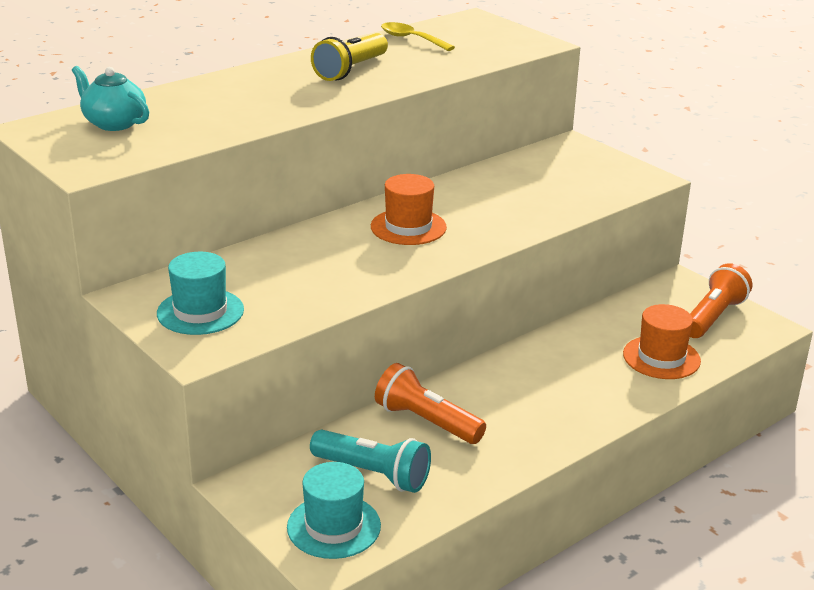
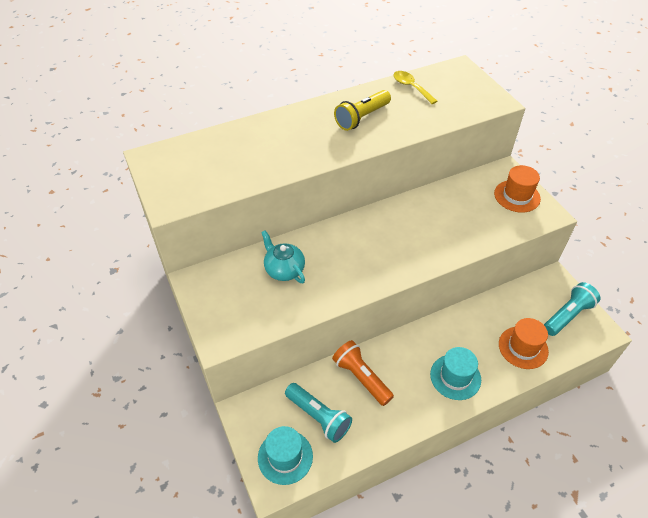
camera: 15 degrees right, 20 degrees up
turquoise teapot [72,66,149,131] -> turquoise teapot moved to [261,230,305,283]
turquoise hat [157,252,244,335] -> turquoise hat moved to [430,347,481,400]
orange hat [371,174,447,245] -> orange hat moved to [494,165,541,212]
orange flashlight [690,263,752,338] -> turquoise flashlight [544,282,600,336]

